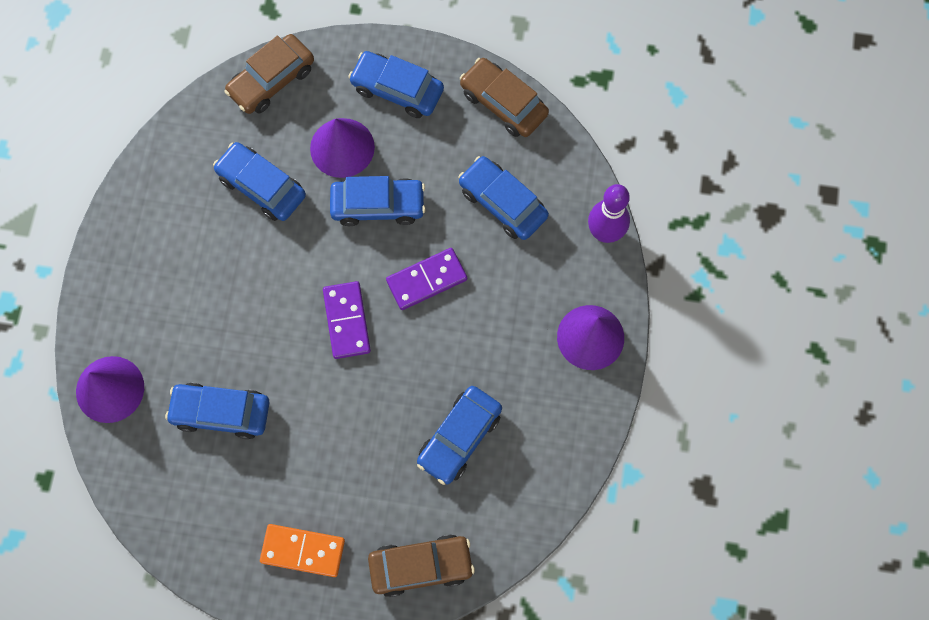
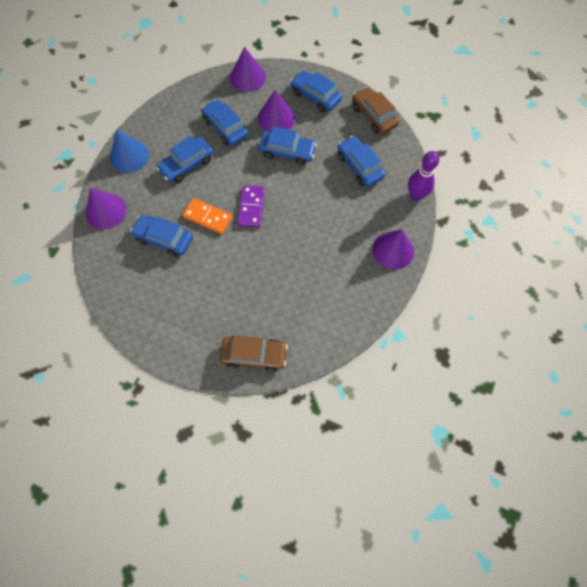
camera: 15 degrees right, 5 degrees down
brown car [224,34,314,114] -> purple cone [230,47,266,92]
orange domino [260,524,345,577] -> orange domino moved to [182,198,232,234]
purple domino [386,248,467,310] -> none
blue car [417,386,502,485] -> blue car moved to [156,136,213,183]
none -> blue cone [110,129,149,173]

